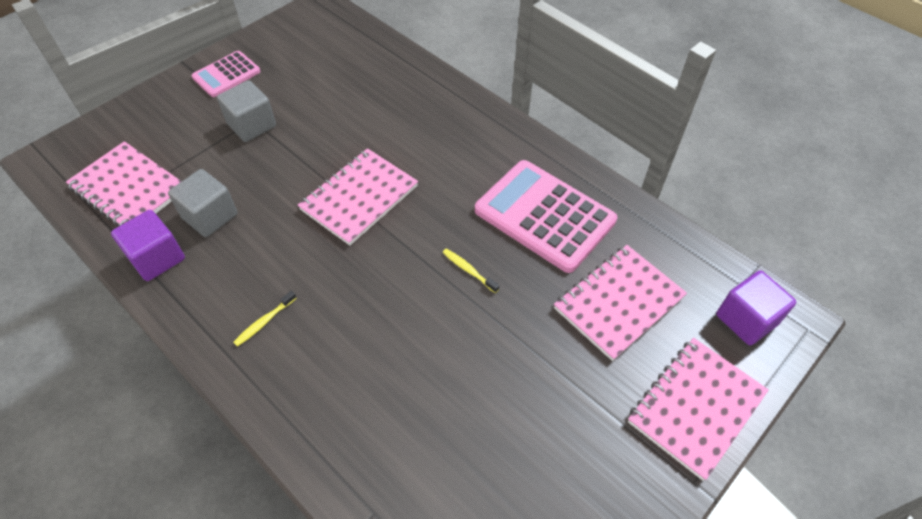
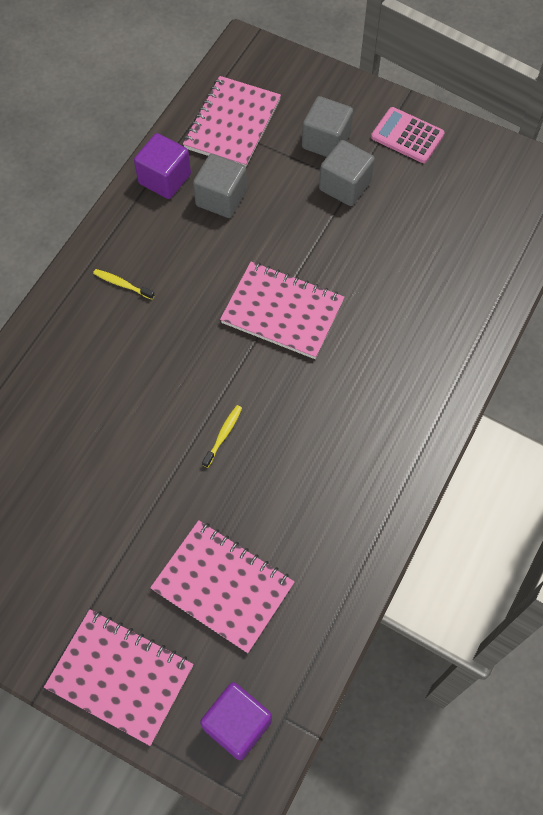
camera: 75 degrees right, 10 degrees up
pink calculator [475,160,617,273] -> none
none -> grey cube [302,96,353,157]

